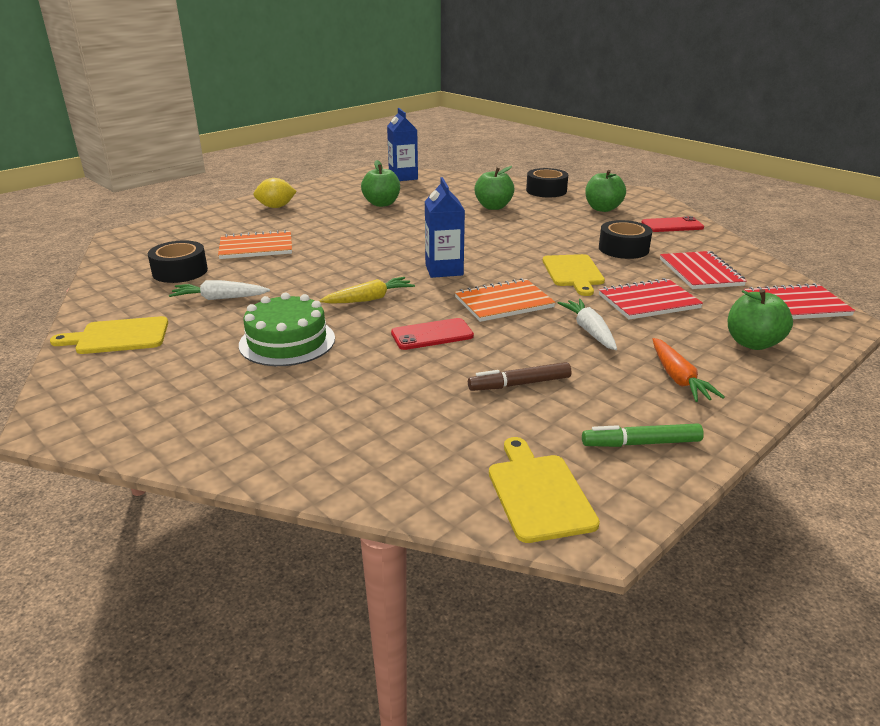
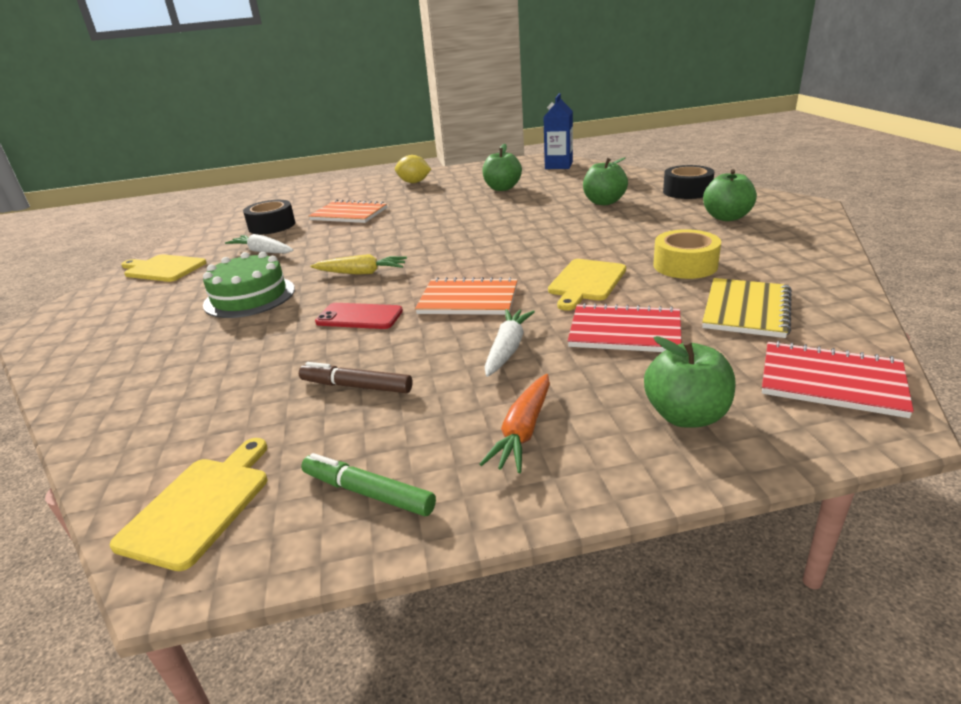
camera: 35 degrees right, 0 degrees up
blue carton [425,177,465,278] -> none
black tape [599,220,652,259] -> yellow tape [653,229,721,279]
red phone [641,216,704,232] -> none
red notebook [660,251,747,289] -> yellow notebook [702,278,792,338]

